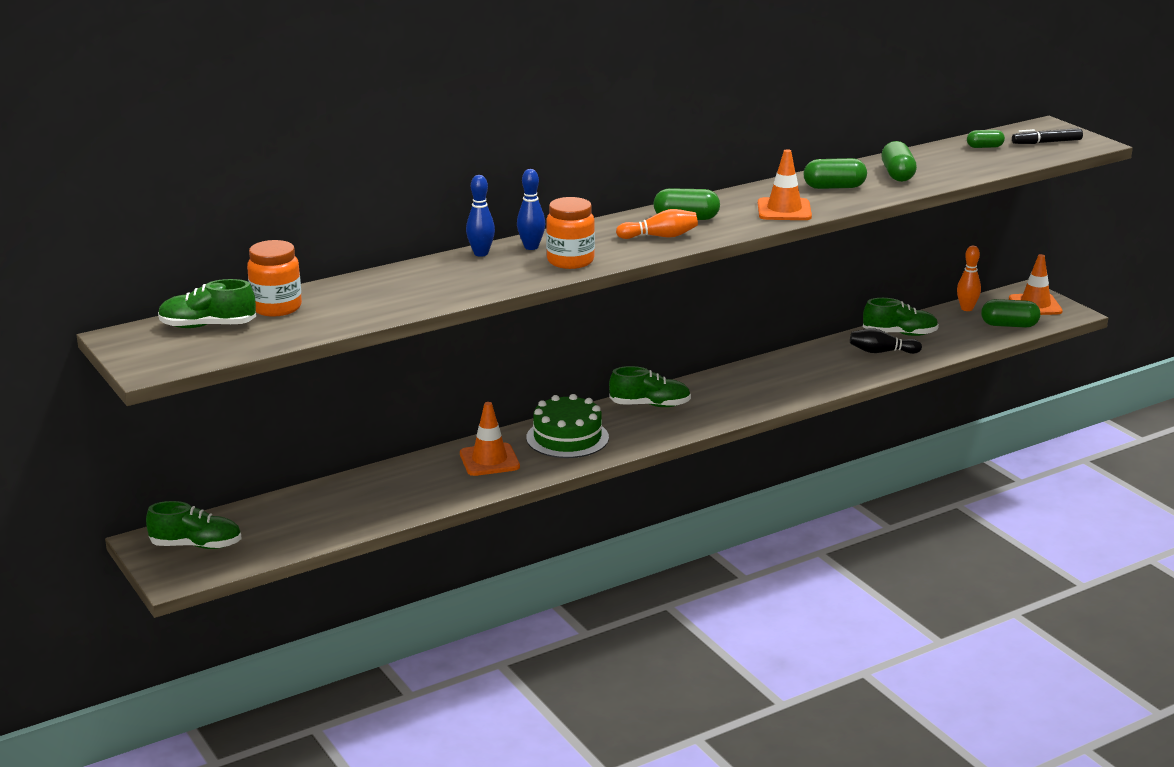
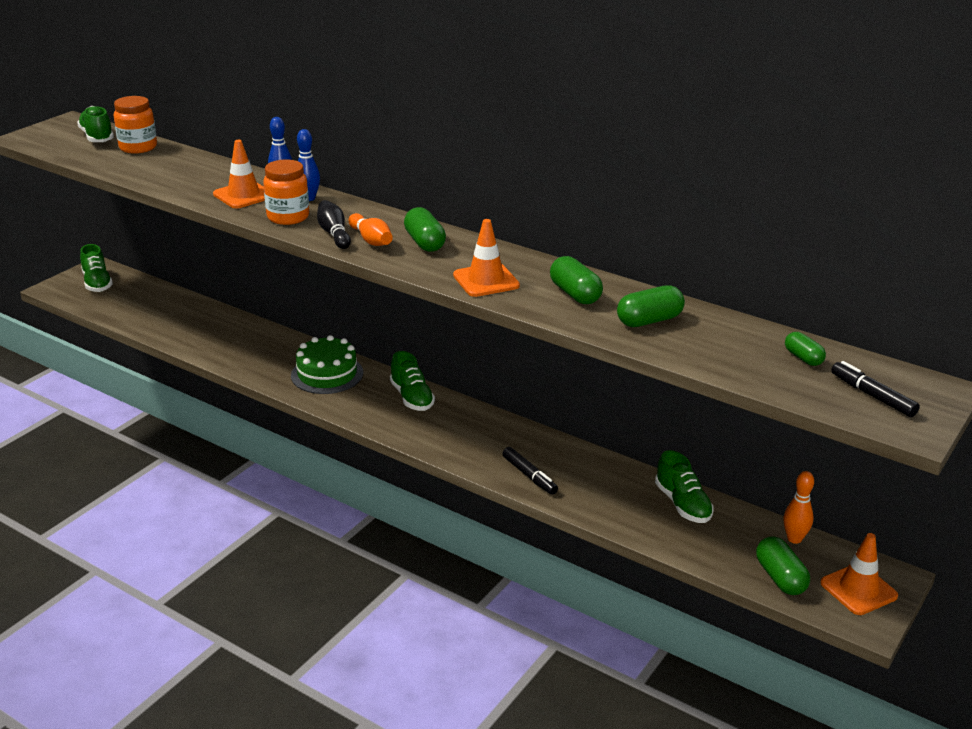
camera: 65 degrees right, 5 degrees up
orange traffic cone [460,402,520,476] -> orange traffic cone moved to [213,140,265,208]
black bowling pin [850,328,922,354] -> black bowling pin moved to [317,200,351,249]
none -> black marker [502,447,558,495]

